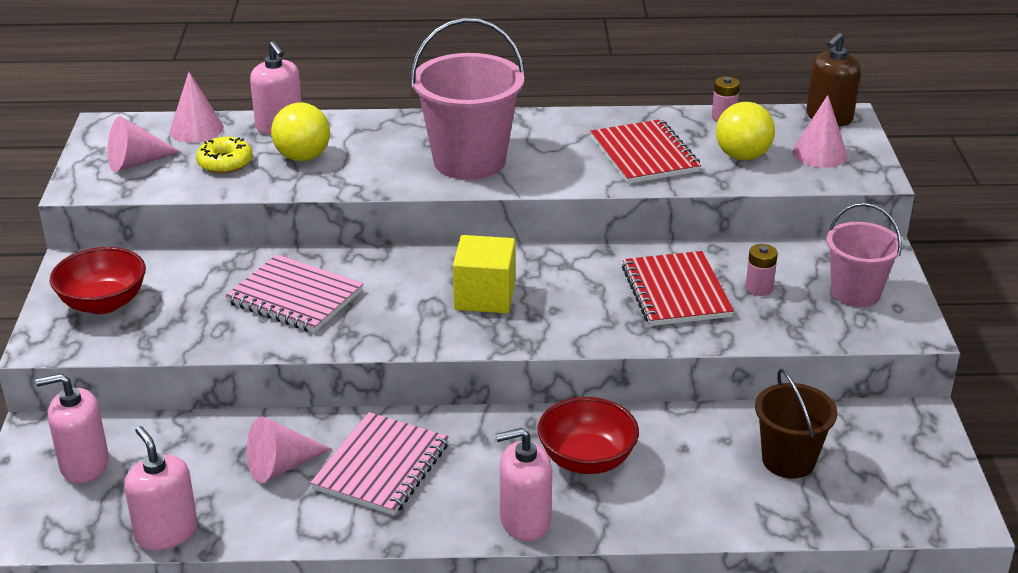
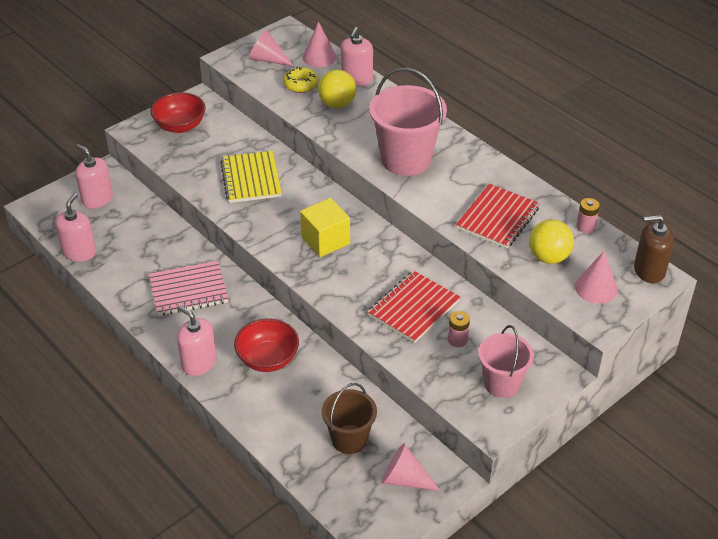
camera: 50 degrees right, 10 degrees up
pink notebook [225,254,363,333] -> yellow notebook [220,151,282,203]
pink cone [247,416,332,483] -> pink cone moved to [381,443,441,491]

